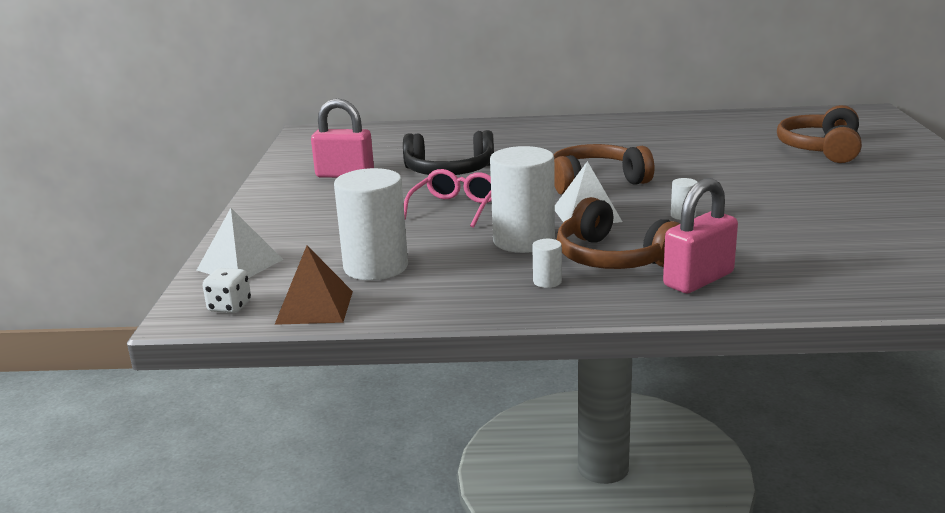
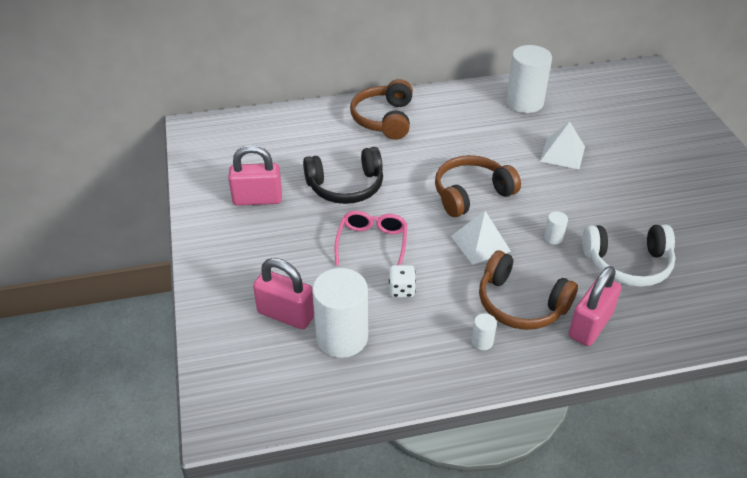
camera: 15 degrees left, 20 degrees up
white pyramid [197,208,283,278] -> white pyramid moved to [540,122,585,169]
white dice [202,268,251,313] -> white dice moved to [389,265,416,297]
brown pyramid [274,246,353,325] -> none
white cylinder [490,146,555,253] -> white cylinder moved to [506,45,552,113]
brown headphones [777,105,862,163] -> brown headphones moved to [350,79,413,140]
none -> pink padlock [253,258,314,329]
none -> white headphones [582,224,676,287]

